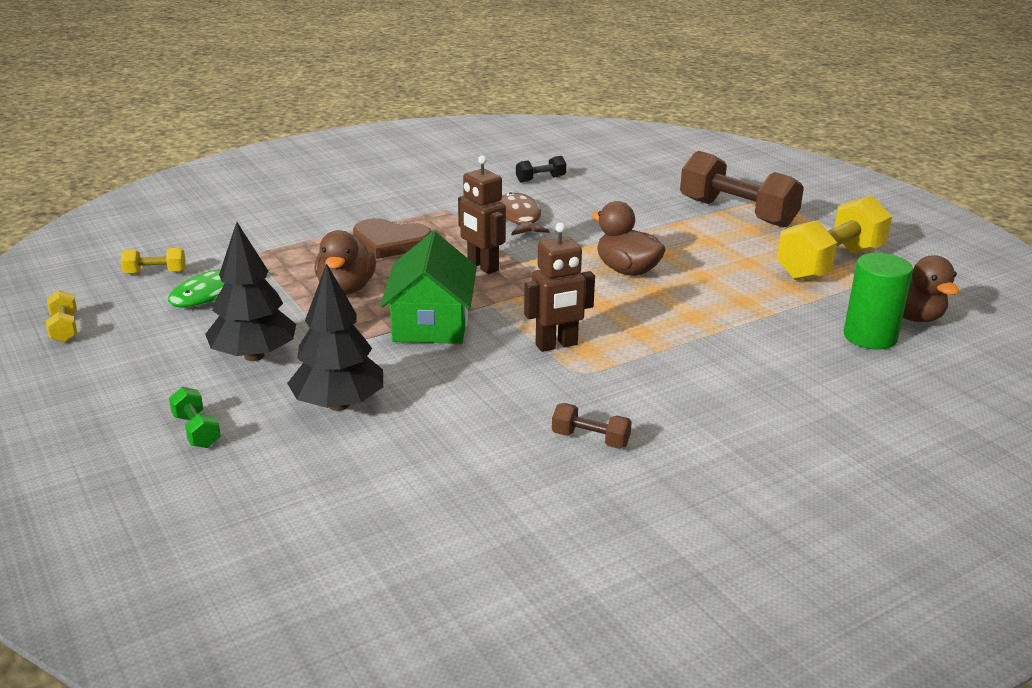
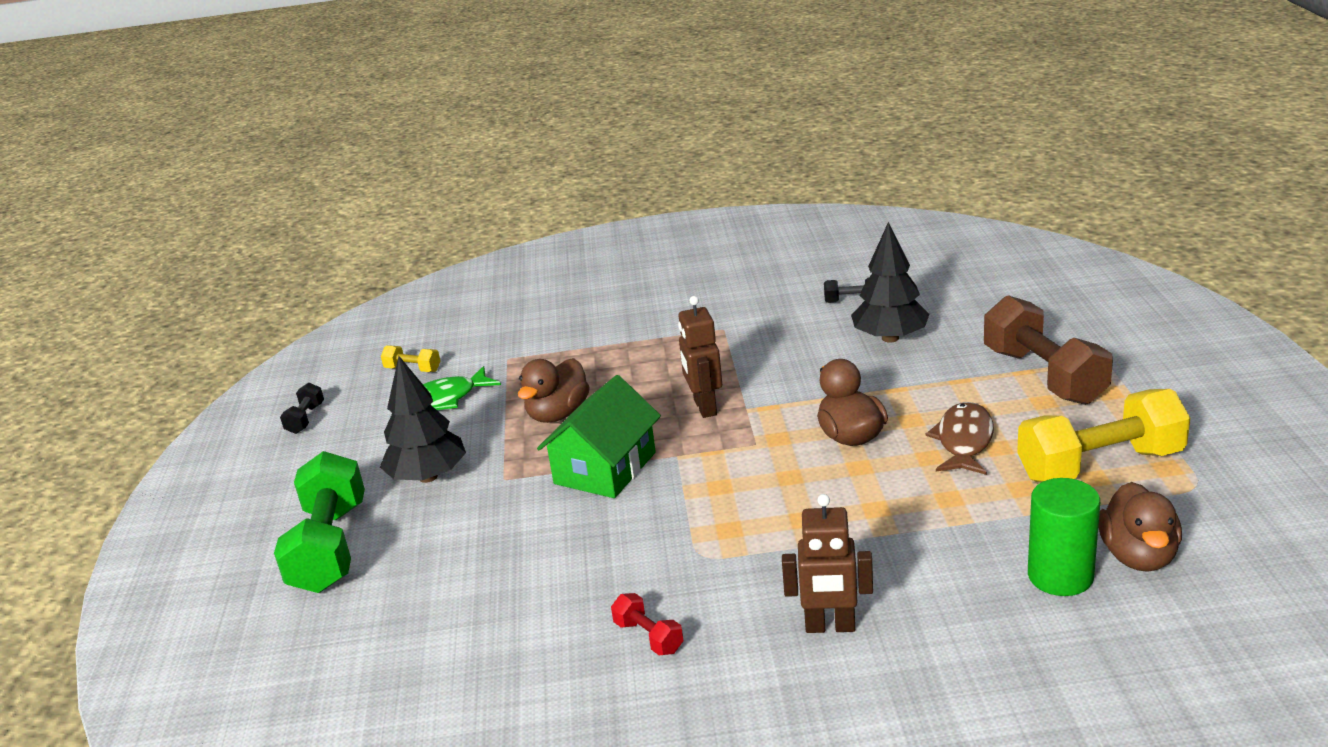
camera: 30 degrees right, 0 degrees up
yellow dumbbell [46,290,77,342] -> black dumbbell [280,383,324,434]
green dumbbell [169,387,221,448] -> green dumbbell [274,451,365,593], size x2.24
black tree [287,263,383,411] -> black tree moved to [851,222,929,342]
brown heart [353,218,432,259] -> none
brown fish [499,192,550,236] -> brown fish moved to [925,402,994,475]
brown robot [524,222,595,352] -> brown robot moved to [782,494,873,633]
brown dumbbell [552,403,632,449] -> red dumbbell [611,593,683,655]

